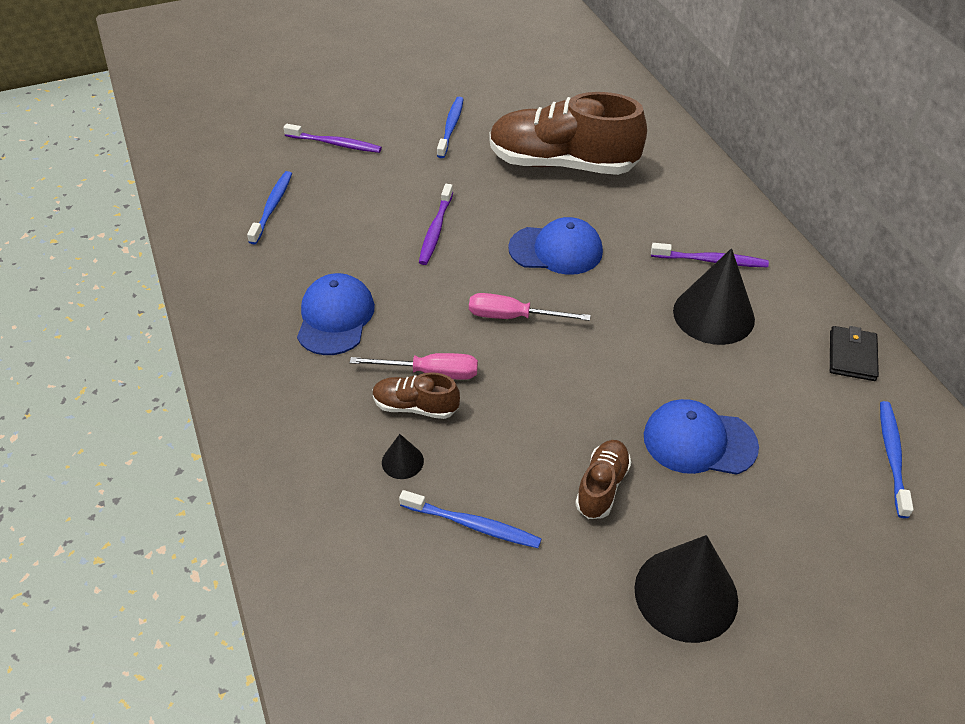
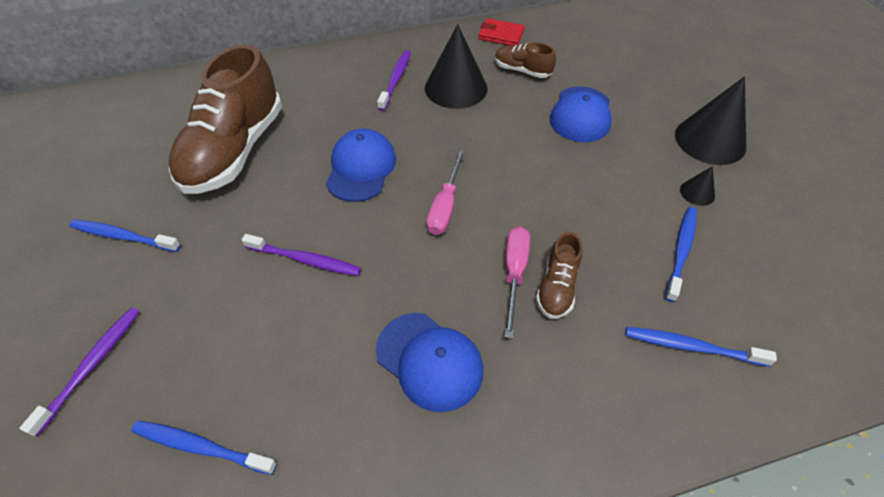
camera: 85 degrees left, 5 degrees up
blue cap [297,273,375,355] -> blue cap turned 150 degrees counterclockwise [376,313,483,412]
black cone [382,434,424,479] -> black cone moved to [680,166,715,206]
brown shoe [575,440,631,519] -> brown shoe moved to [495,42,556,78]
black wallet [830,326,879,381] -> red wallet [478,18,525,46]
blue toothbrush [880,401,913,518] -> blue toothbrush moved to [626,327,777,367]

